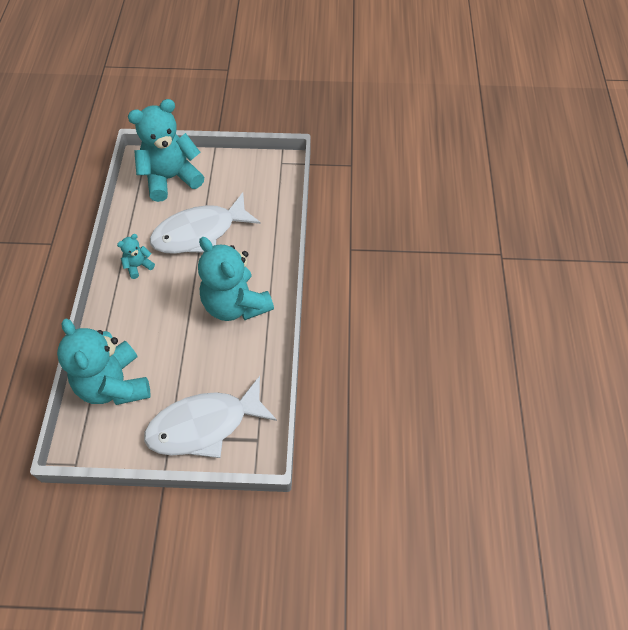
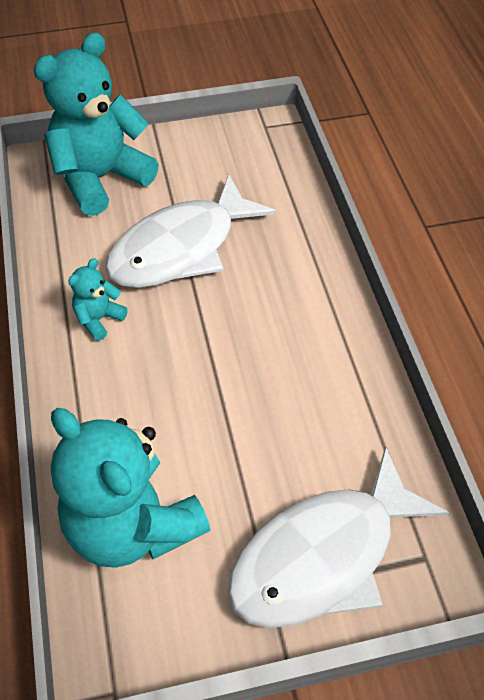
camera: 15 degrees left, 5 degrees down
turquoise teddy bear [198,237,274,321] -> none

